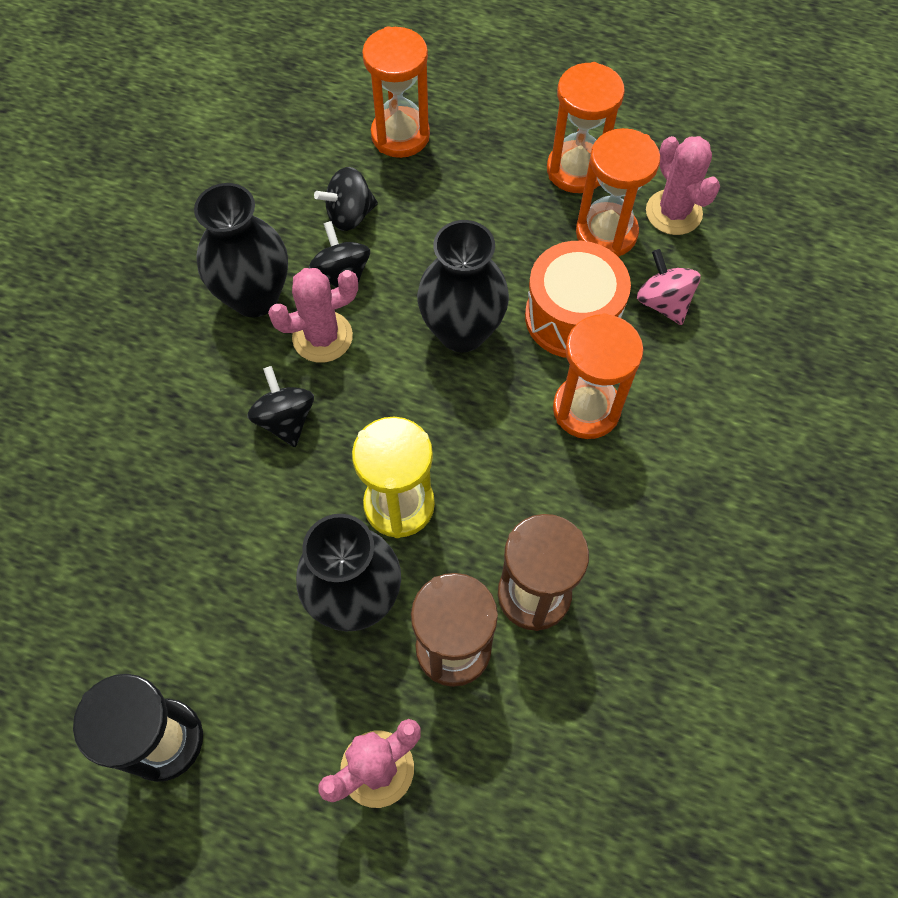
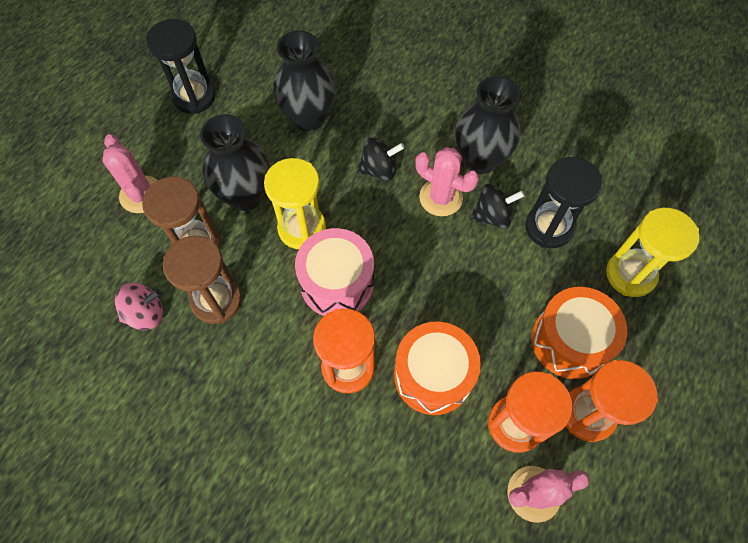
camera: 100 degrees right, 0 degrees up
pink cactus [268,268,358,363] -> pink cactus turned 45 degrees counterclockwise [415,147,479,216]
black spinning top [314,167,378,231] -> black hourglass [525,157,603,248]
orange hourglass [362,26,430,158] -> yellow hourglass [606,208,699,297]
black vase [417,220,509,352] -> black vase moved to [273,30,336,131]
pink spinning top [637,249,700,325] -> pink spinning top moved to [115,283,163,330]
none -> pink drum [295,228,374,316]
none -> orange drum [531,287,627,379]

